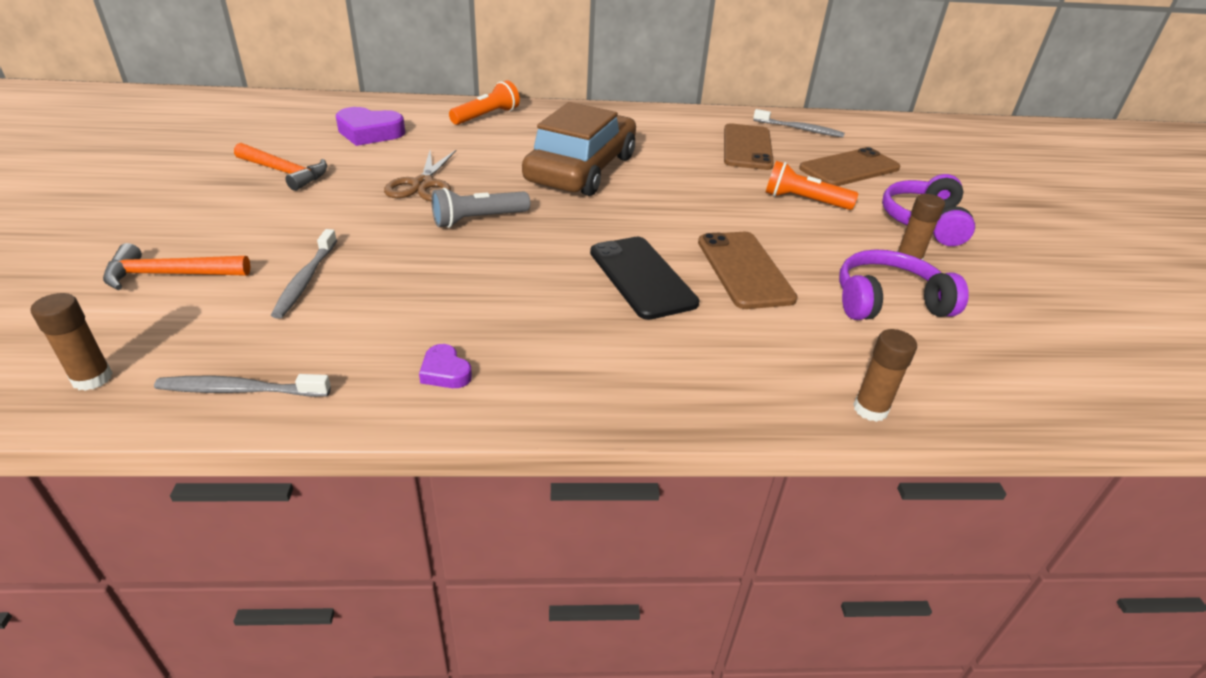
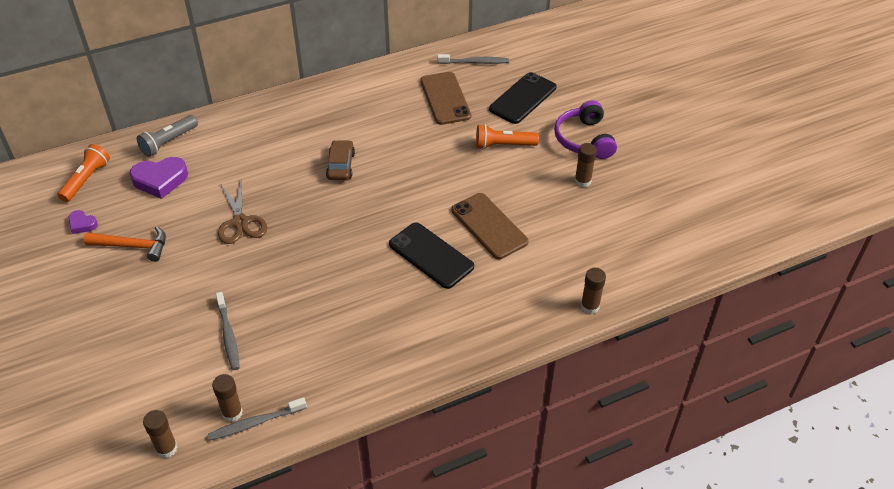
camera: 20 degrees left, 10 degrees up
orange hammer [103,243,250,290] -> none
purple heart [419,344,472,388] -> purple heart moved to [68,210,98,234]
grey flashlight [431,188,530,228] -> grey flashlight moved to [137,115,198,157]
orange flashlight [449,80,520,125] -> orange flashlight moved to [57,144,110,202]
brown car [522,102,636,196] -> brown car [326,140,355,181], size x0.46
brown phone [799,147,900,186] -> black phone [489,72,557,124]
purple headphones [839,249,969,320] -> none
none -> brown glue stick [212,374,243,422]

